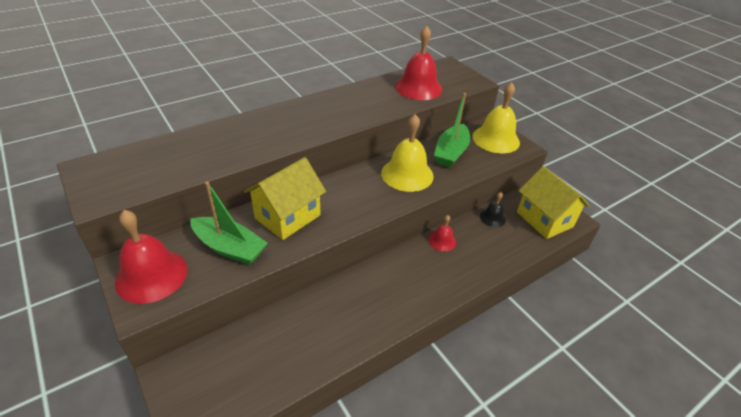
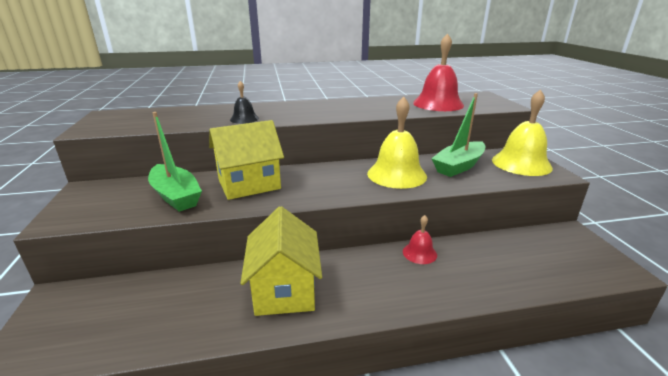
camera: 25 degrees right, 15 degrees down
red bell [115,210,187,304] -> none
black bell [480,192,506,227] -> black bell moved to [230,81,259,124]
yellow house [517,166,590,239] -> yellow house moved to [240,206,322,316]

